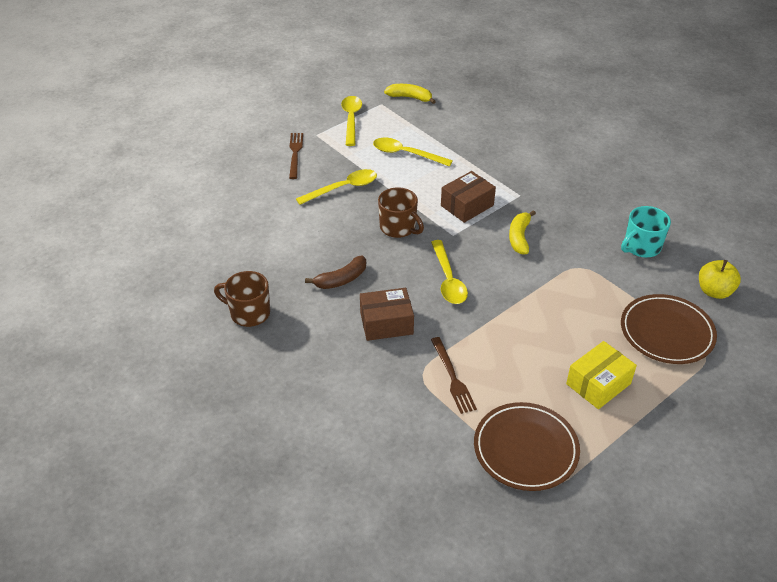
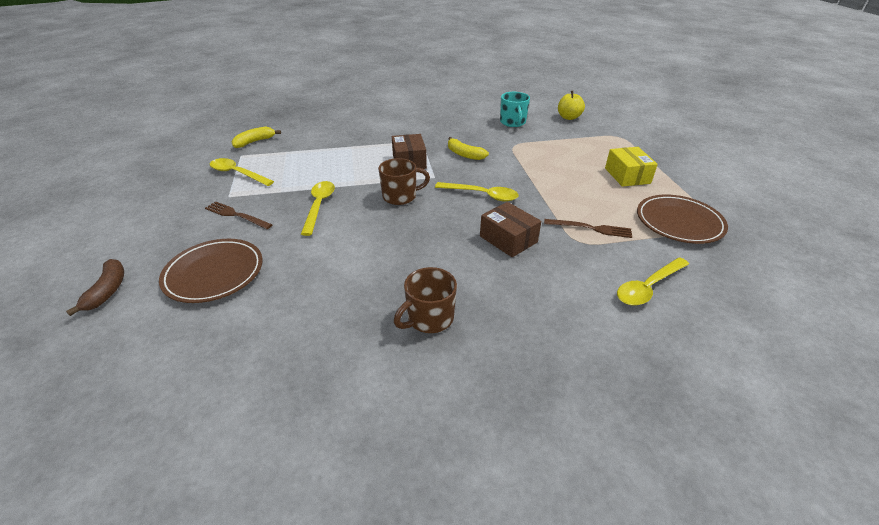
camera: 60 degrees left, 5 degrees down
brown banana [305,256,366,289] -> brown banana moved to [66,259,124,316]
brown box [360,288,414,341] -> brown box turned 60 degrees counterclockwise [480,202,541,257]
yellow spoon [373,138,453,167] -> yellow spoon moved to [617,257,689,306]
brown plate [621,294,717,364] -> brown plate moved to [159,239,263,303]

